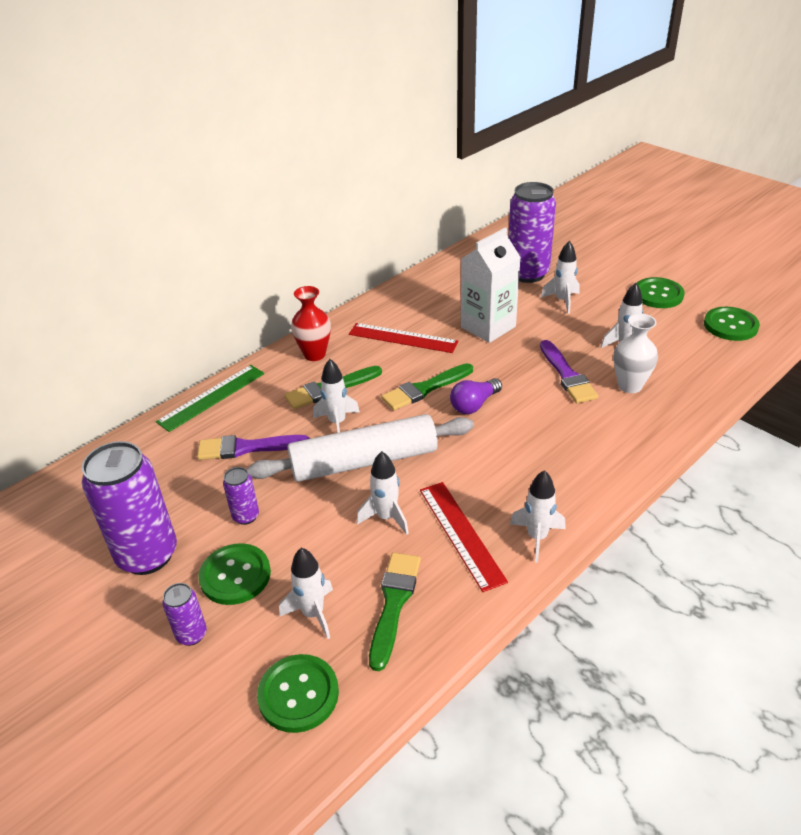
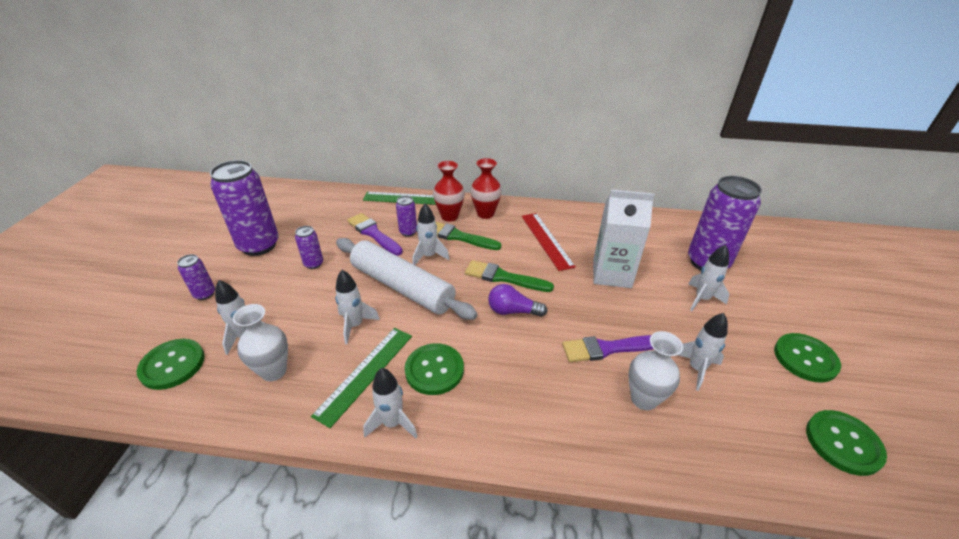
camera: 50 degrees right, 0 degrees up
green button [199,543,271,605] -> green button moved to [405,343,464,395]
green brush [369,553,421,671] -> white vase [233,304,288,381]
red ruler [420,482,508,592] -> green ruler [311,328,412,428]
purple brush [540,340,598,403] -> purple brush turned 45 degrees clockwise [562,335,653,362]
none -> purple can [396,196,417,237]
none -> red vase [433,161,465,221]

